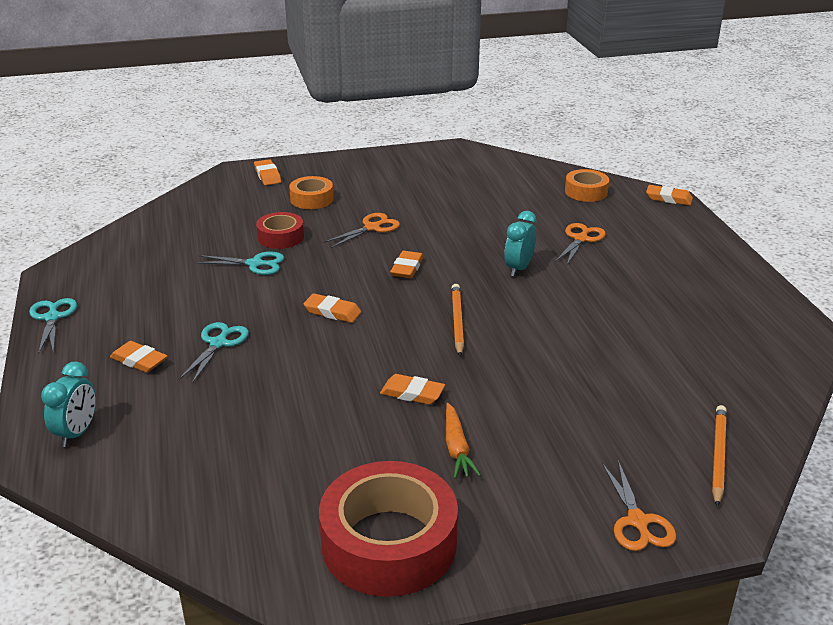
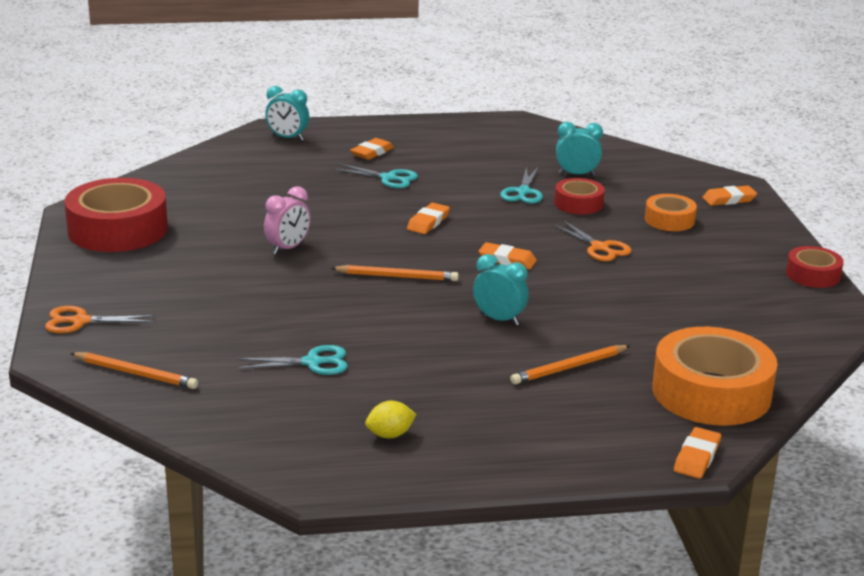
camera: 95 degrees right, 5 degrees down
turquoise scissors [29,298,77,354] -> turquoise scissors moved to [236,345,348,375]
orange eraser [380,374,445,405] -> pink clock [264,186,311,254]
orange carrot [446,403,481,479] -> none
orange scissors [555,223,606,265] -> orange pencil [510,345,630,385]
orange tape [565,169,609,202] -> orange tape [652,327,778,426], size x1.90
none -> yellow lemon [365,401,417,438]
none -> turquoise clock [556,122,603,176]
none -> red tape [786,246,844,288]

